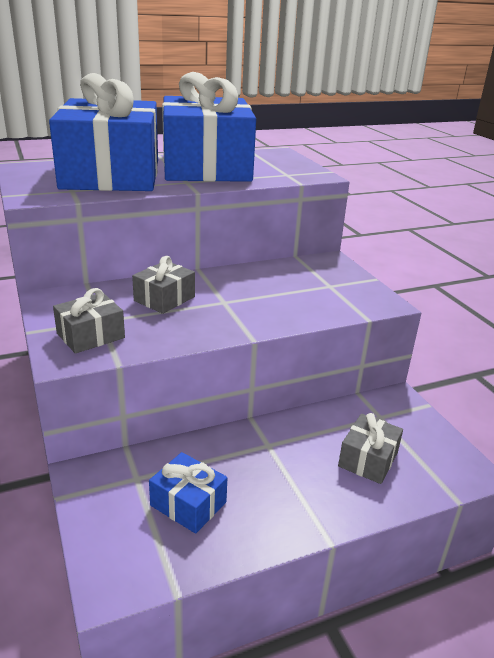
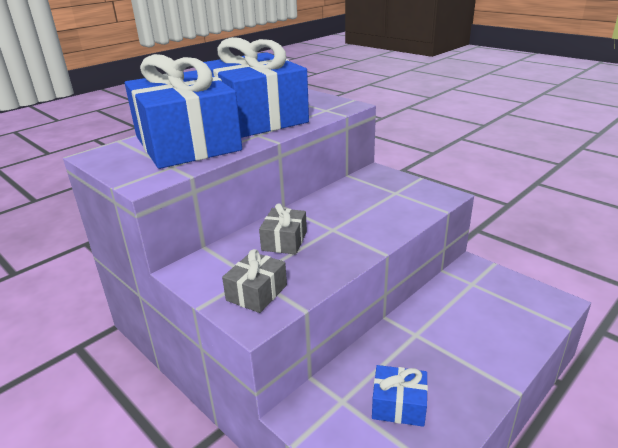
camera: 20 degrees left, 0 degrees up
grey gift [338,413,403,484] -> none

